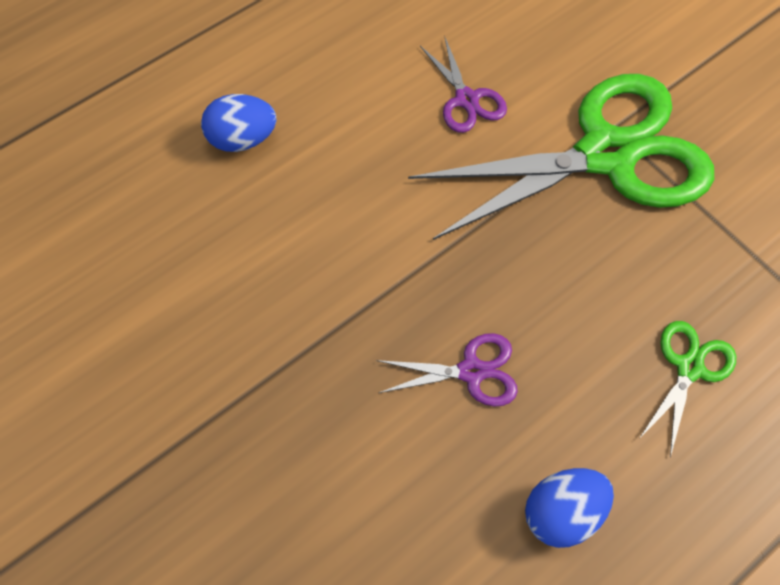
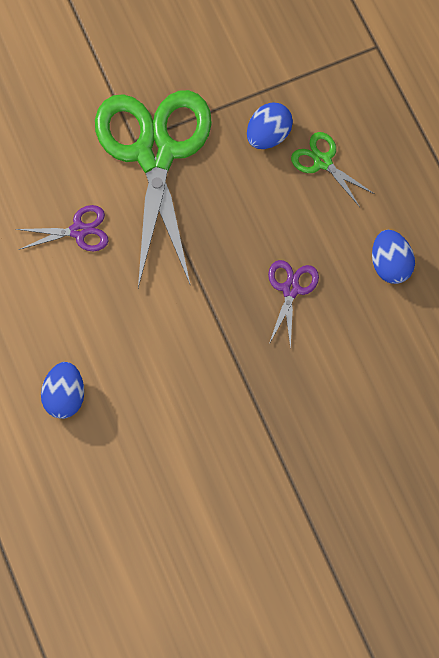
camera: 75 degrees left, 5 degrees up
none -> blue egg [247,102,293,149]

